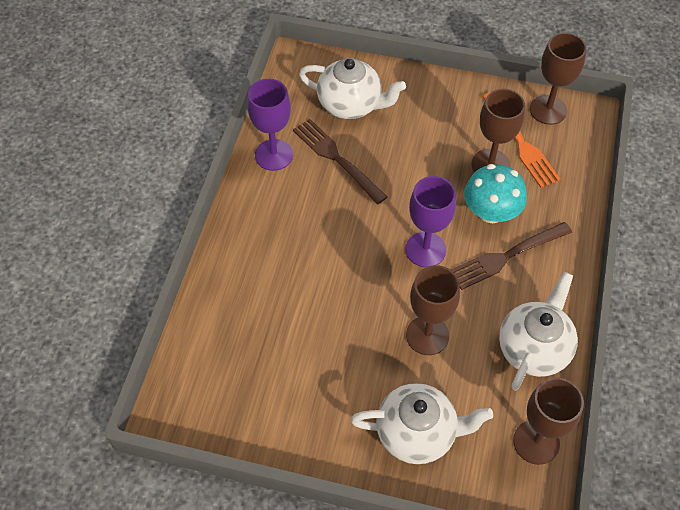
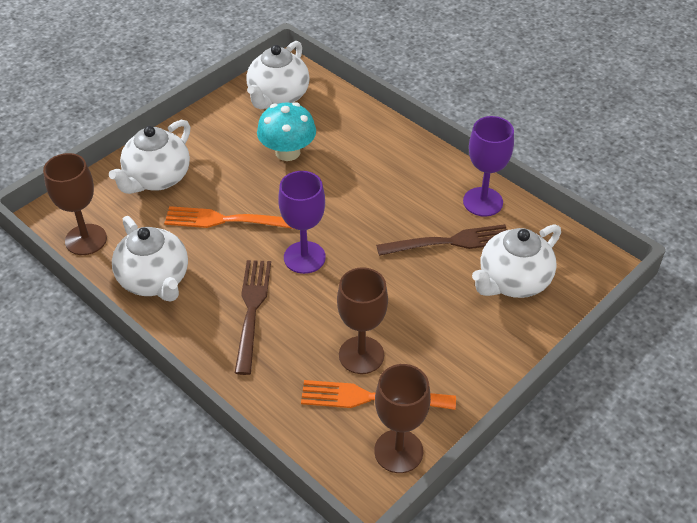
camera: 120 degrees right, 10 degrees down
brown goblet [406,265,460,355] -> orange fork [164,206,294,229]
turquoise mushroom [464,164,527,223] -> turquoise mushroom moved to [257,102,316,161]
none -> white teapot [246,41,310,109]

